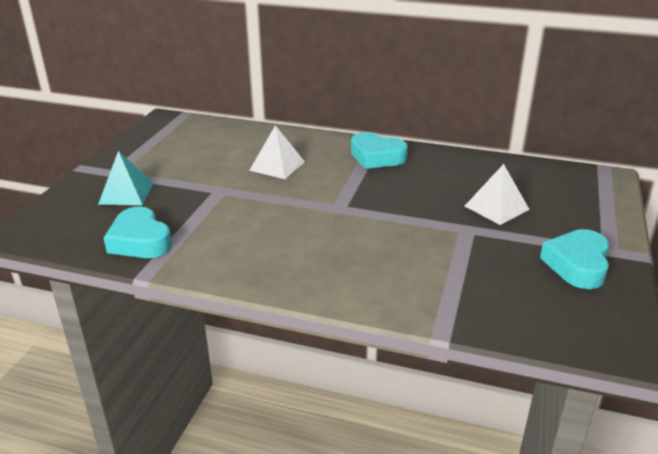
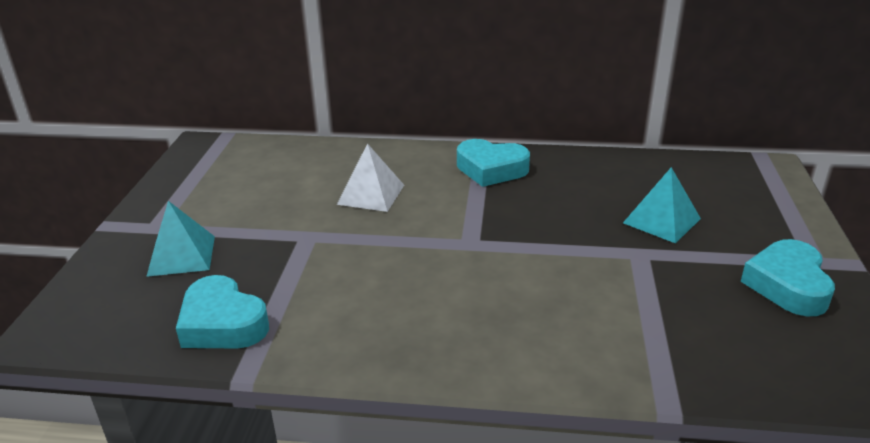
camera: 10 degrees left, 0 degrees up
white pyramid [465,164,530,225] -> turquoise pyramid [623,167,701,243]

